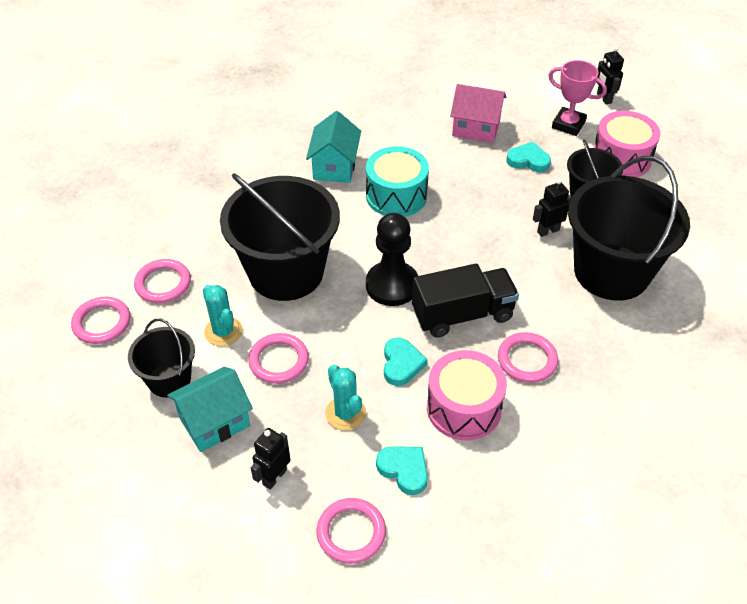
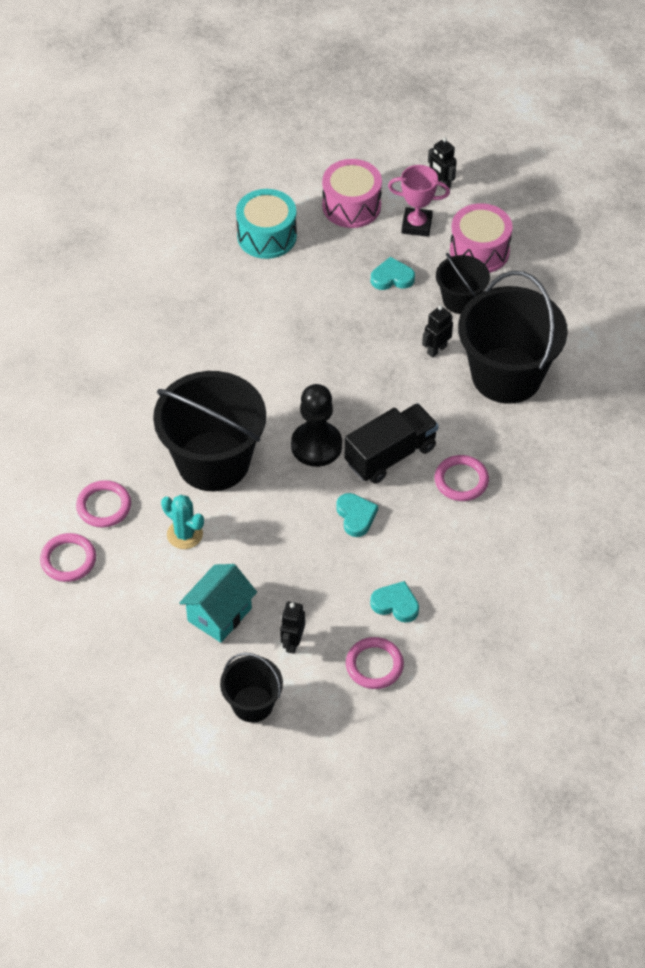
camera: 20 degrees left, 5 degrees up
black bucket [128,318,195,397] -> black bucket moved to [220,653,283,722]
pink ring [248,333,309,384] -> none
turquoise house [306,111,361,183] -> none
turquoise cactus [325,365,366,431] -> none
turquoise drum [366,146,429,217] -> turquoise drum moved to [236,189,297,259]
pink drum [427,350,507,440] -> pink drum moved to [322,159,382,228]
pink house [450,84,506,143] -> none

